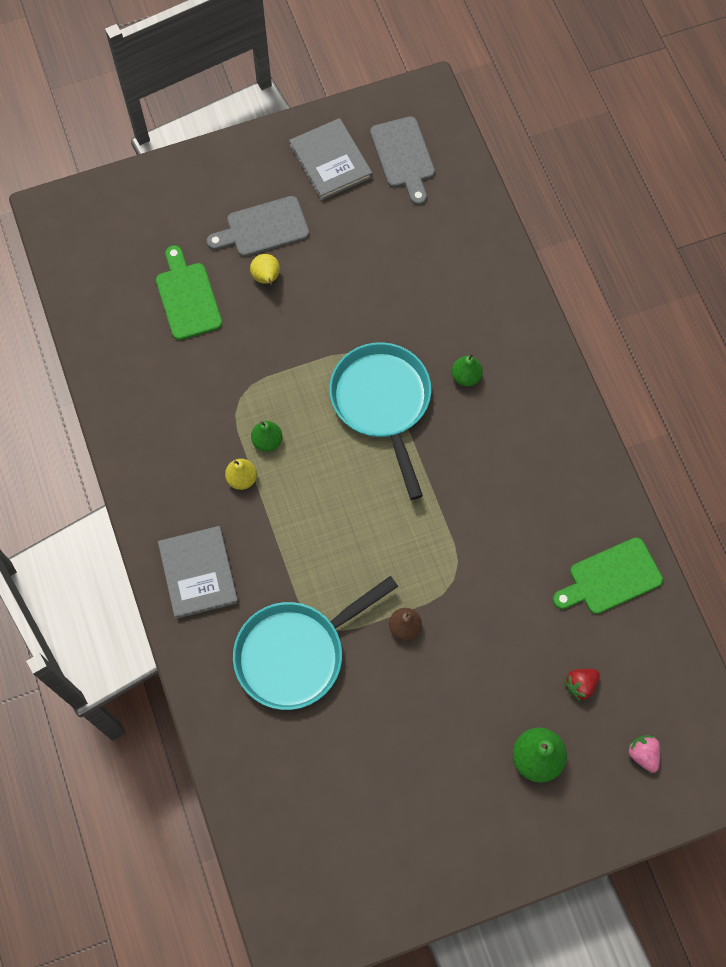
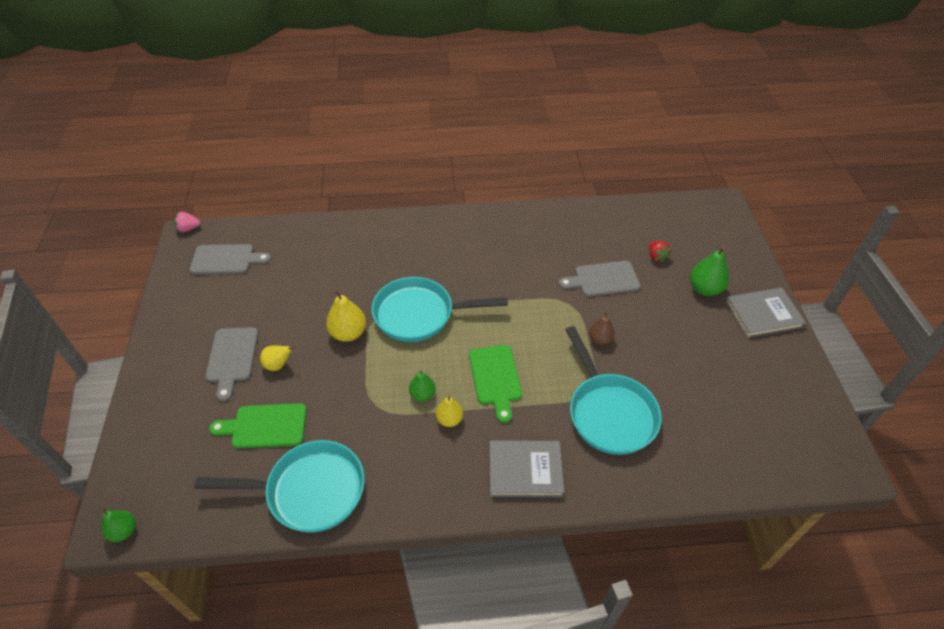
camera: 75 degrees left, 20 degrees down
grey book [289,118,372,200] -> grey book moved to [726,288,806,338]
green pear [452,353,483,386] -> green pear moved to [102,507,136,542]
green cutting board [553,537,663,614] -> green cutting board moved to [469,345,522,423]
pink strawberry [627,735,660,773] -> pink strawberry moved to [174,212,200,232]
none -> turquoise pan [194,440,365,533]
none -> yellow pear [326,290,366,342]
none -> grey cutting board [558,261,640,297]

